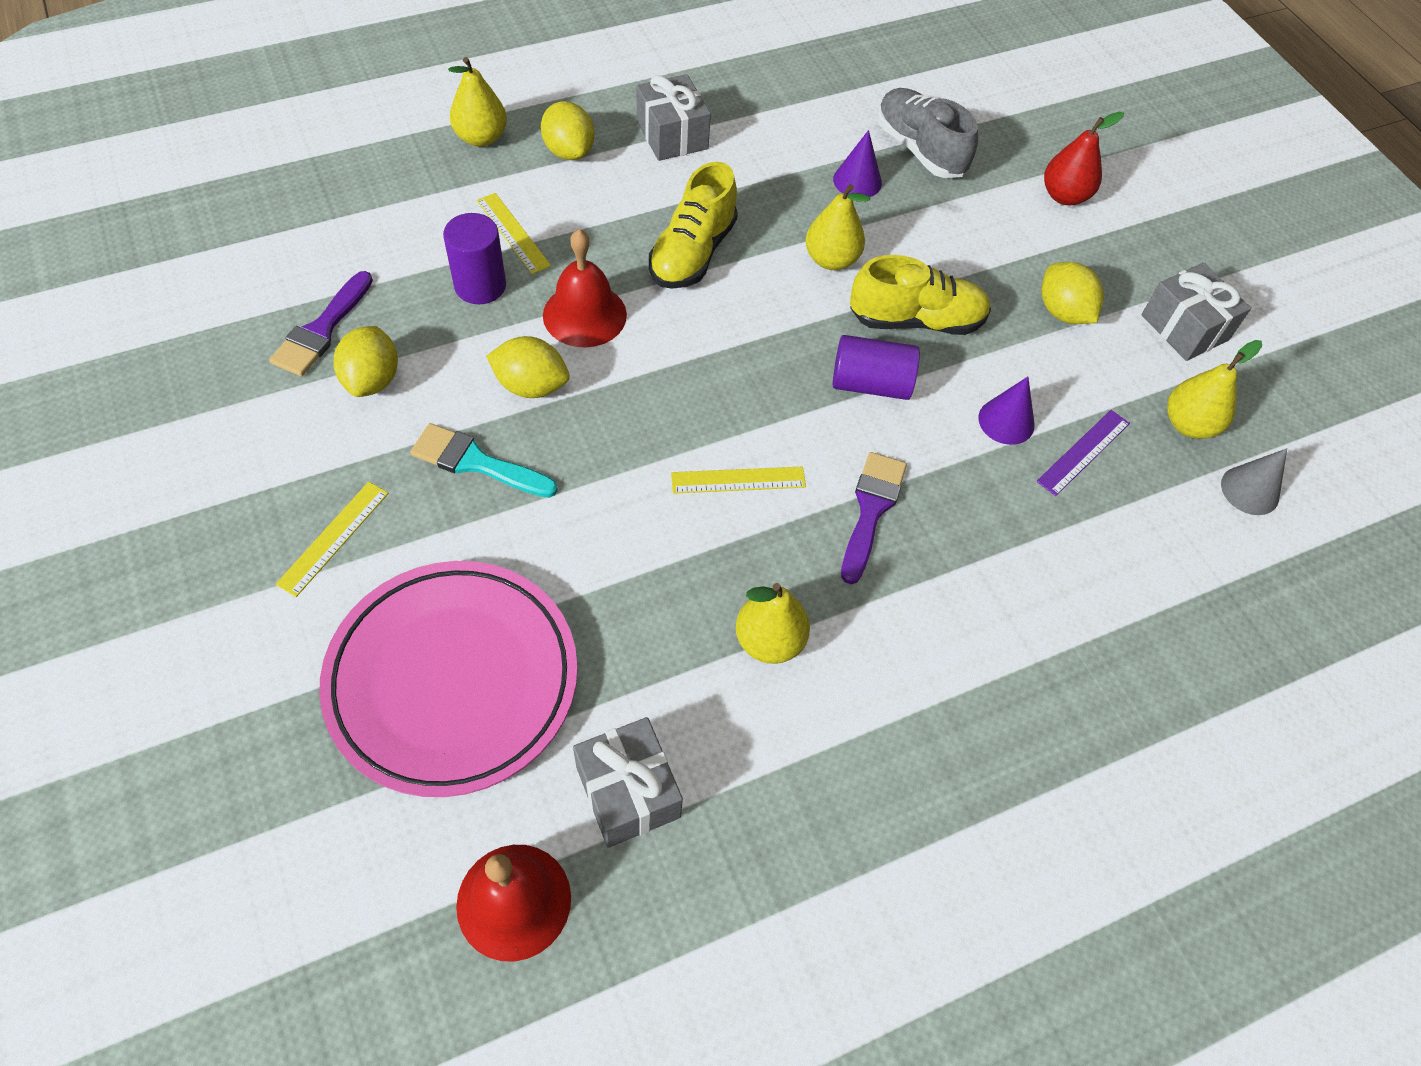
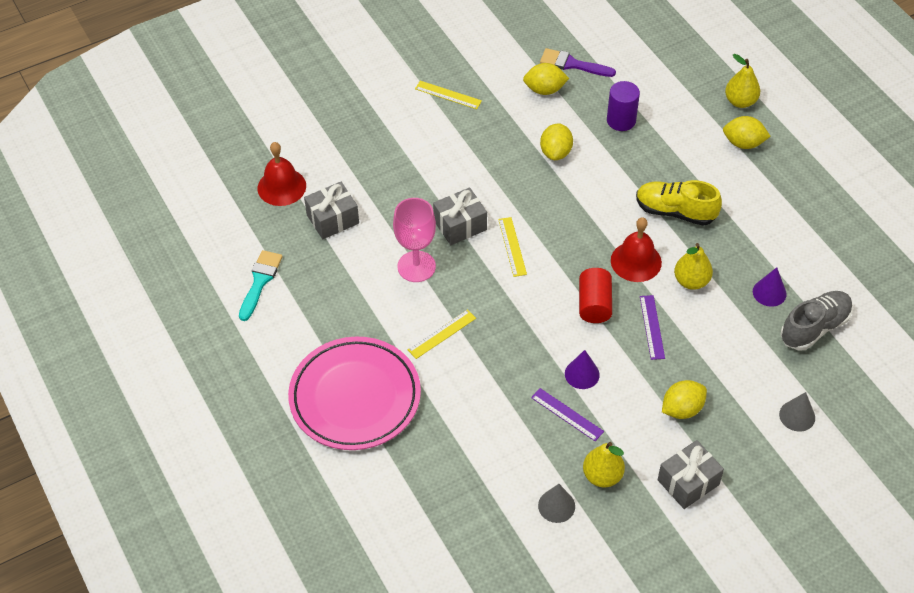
camera: 90 degrees right, 5 degrees down
pink plate [319,561,578,797] -> pink plate moved to [288,337,421,450]
turquoise brush [410,423,558,498] -> turquoise brush moved to [239,250,283,321]
yellow ruler [477,193,551,274] -> yellow ruler moved to [408,309,476,359]
yellow lemon [541,101,595,160] -> yellow lemon turned 45 degrees clockwise [723,116,771,149]
red bell [543,229,627,347] -> red bell moved to [611,217,662,282]
grey gift [637,74,711,161] -> grey gift moved to [433,187,487,245]
yellow pear [736,583,810,664] -> pink goblet [393,198,436,282]
purple cylinder [833,335,920,400] -> red cylinder [579,268,612,323]
purple brush [841,452,907,584] -> none
yellow shoe [850,255,991,335] -> purple ruler [640,295,665,360]
red pear [1044,112,1124,205] -> grey cone [779,392,815,432]

